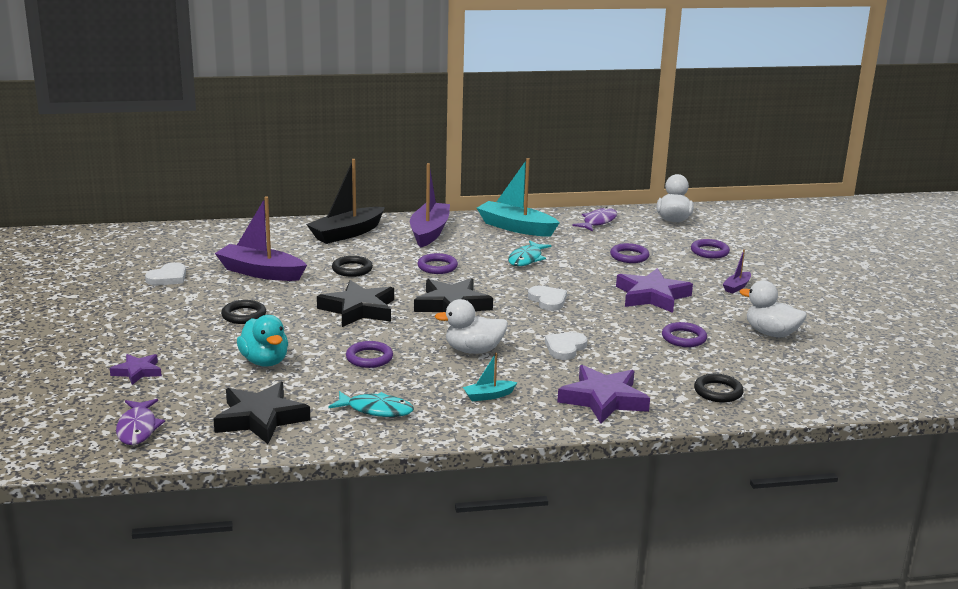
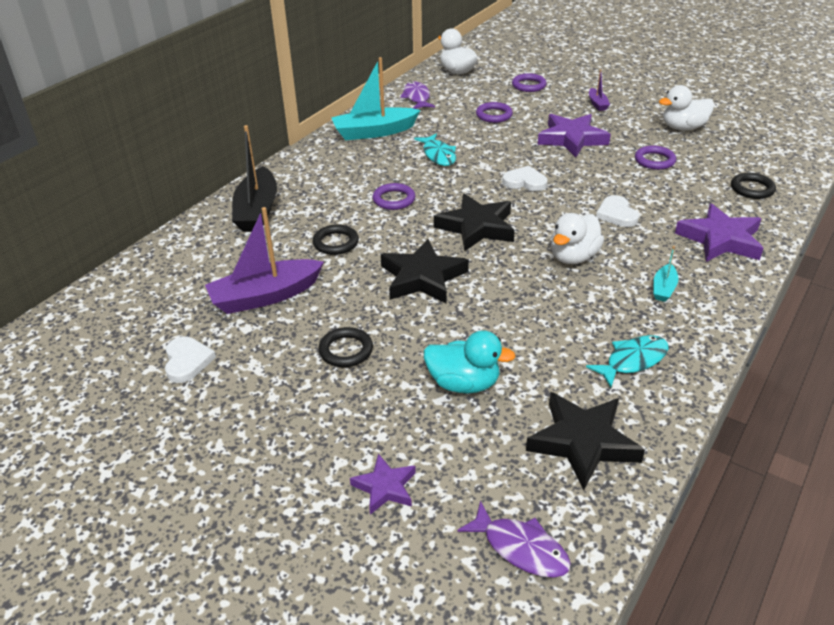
camera: 45 degrees left, 15 degrees up
purple ring [346,341,393,368] -> none
purple boat [410,163,450,247] -> none

